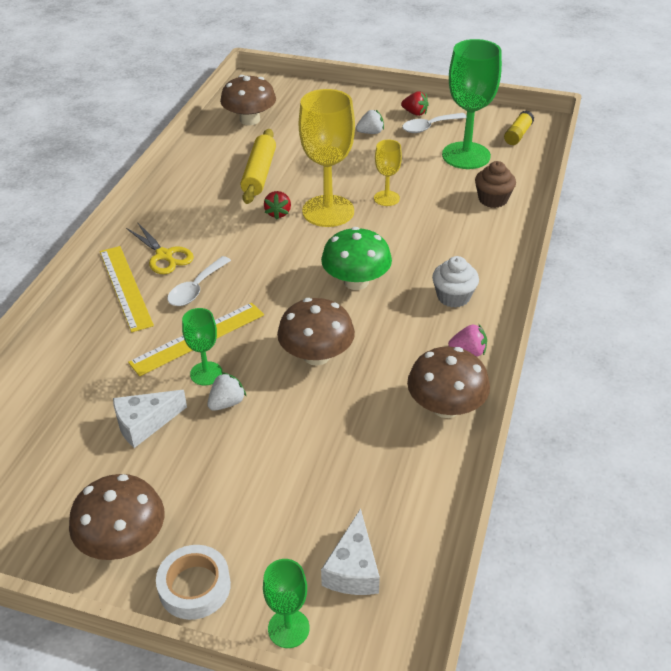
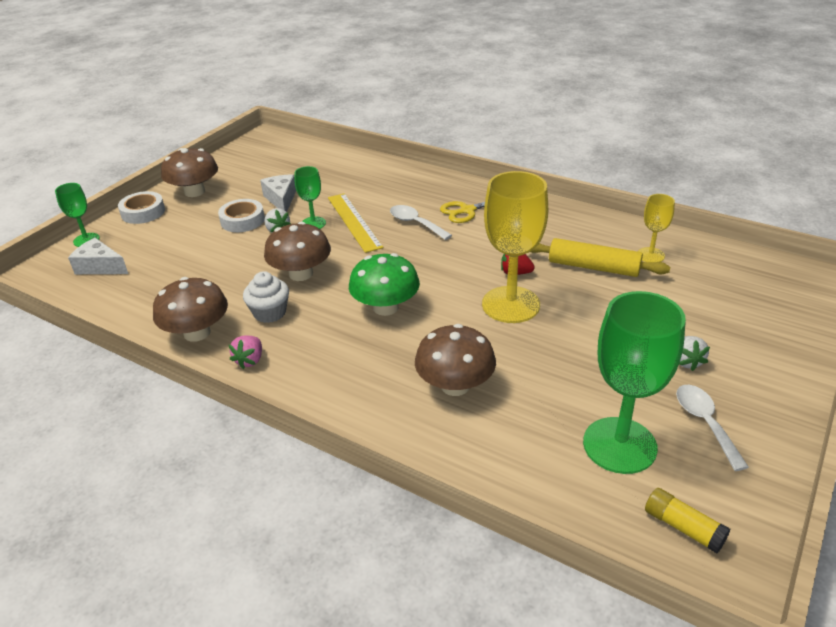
camera: 105 degrees right, 5 degrees down
yellow ruler [100,246,154,332] -> none
brown mushroom [220,75,276,125] -> brown mushroom moved to [415,324,496,396]
yellow goblet [374,140,402,206] -> yellow goblet moved to [638,194,675,263]
red strawberry [401,92,429,116] -> none
white cupcake [432,256,479,308] -> white cupcake moved to [243,271,289,323]
brown cupcake [475,161,516,208] -> none
none -> white tape [218,199,265,232]

